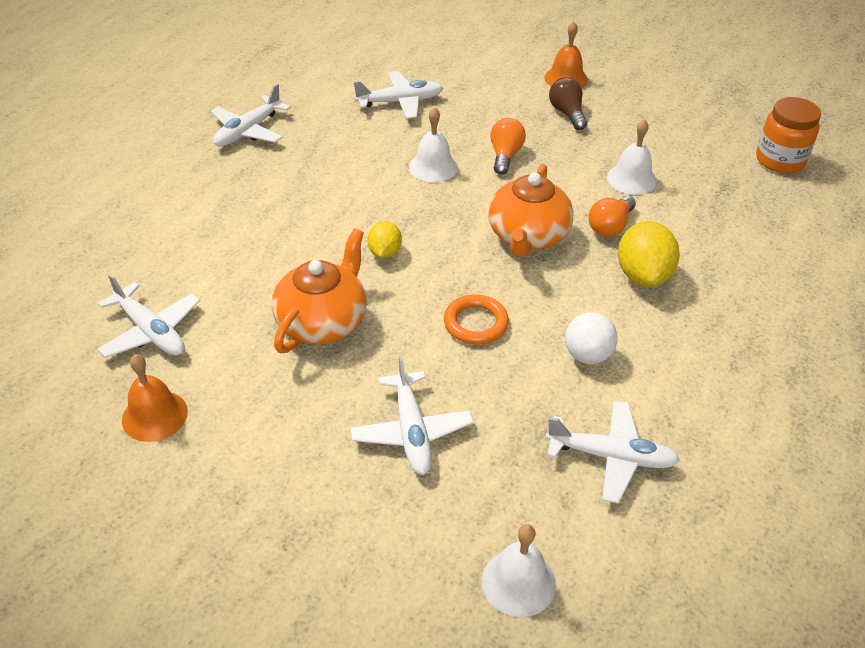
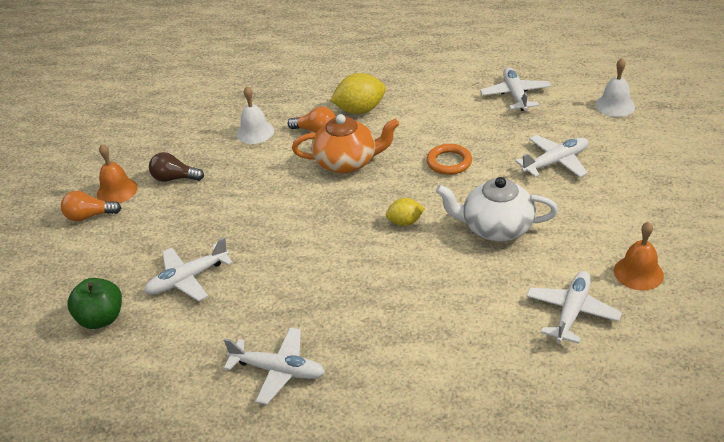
camera: 105 degrees left, 5 degrees down
orange teapot [272,228,366,353] -> white teapot [436,177,558,241]
white plane [354,71,443,119] -> white plane turned 90 degrees counterclockwise [144,237,233,301]
white bell [409,107,458,183] -> none
orange light bulb [490,118,526,175] -> orange light bulb moved to [61,191,121,221]
brown light bulb [549,77,587,130] -> brown light bulb turned 45 degrees clockwise [149,152,204,182]
white ball [565,312,617,364] -> none
orange jar [756,97,821,173] -> none
none -> green apple [68,278,122,329]

